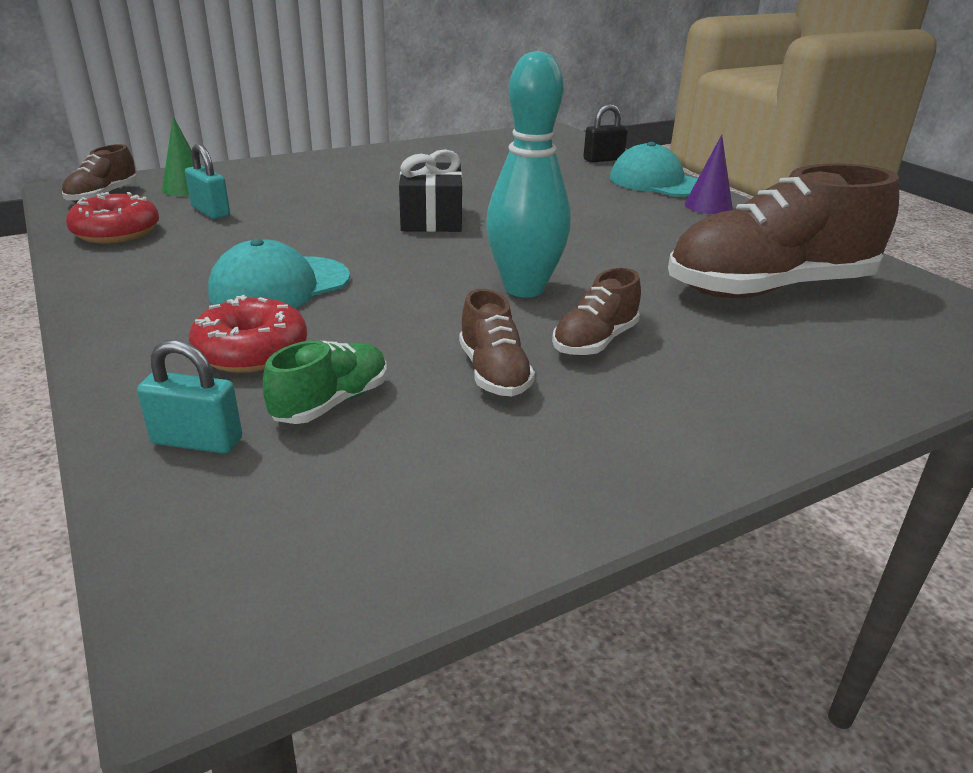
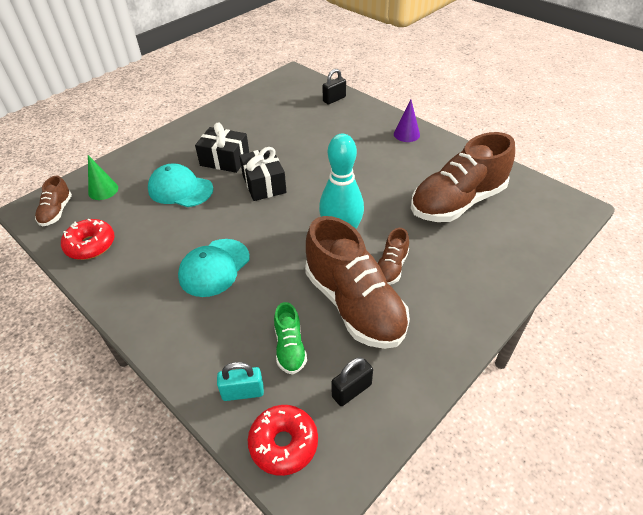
camera: 15 degrees left, 15 degrees up
turquoise padlock [185,144,230,219] -> none
red donut [189,295,307,373] -> red donut moved to [248,405,318,476]
green shoe [263,340,387,424] -> green shoe turned 150 degrees clockwise [274,302,307,375]
brown shoe [459,289,535,396] -> brown shoe [305,216,410,349], size x2.16
turquoise cap [610,142,698,197] -> turquoise cap moved to [148,164,213,207]
none -> black gift [195,123,249,173]
none -> black padlock [331,357,373,406]

